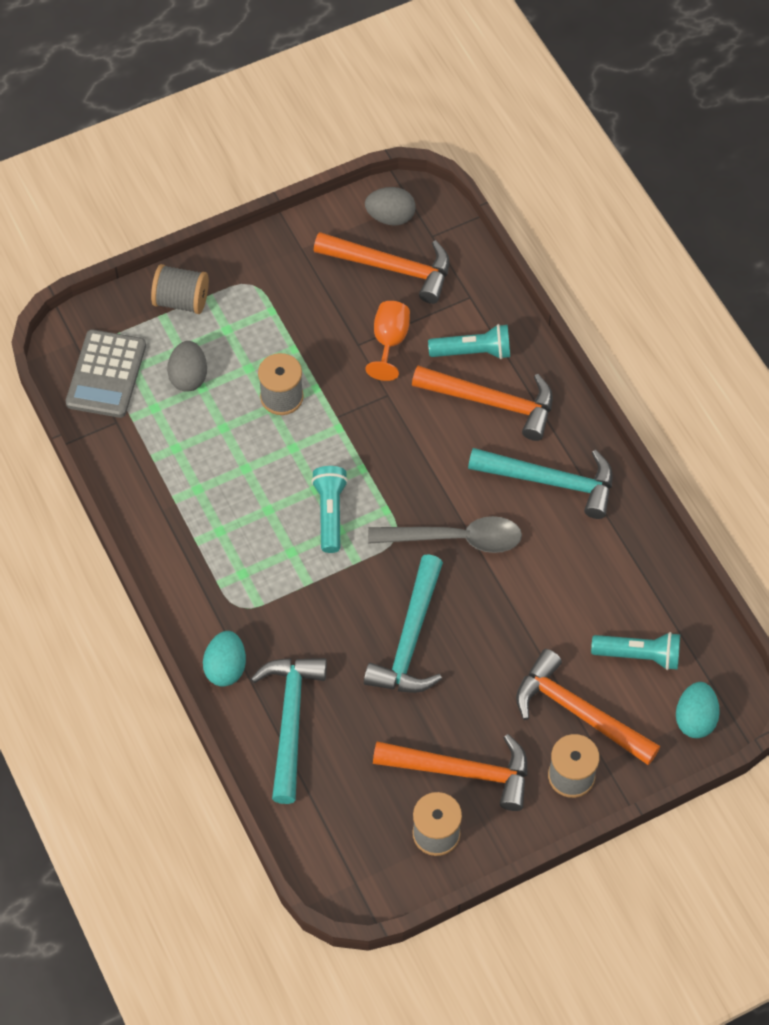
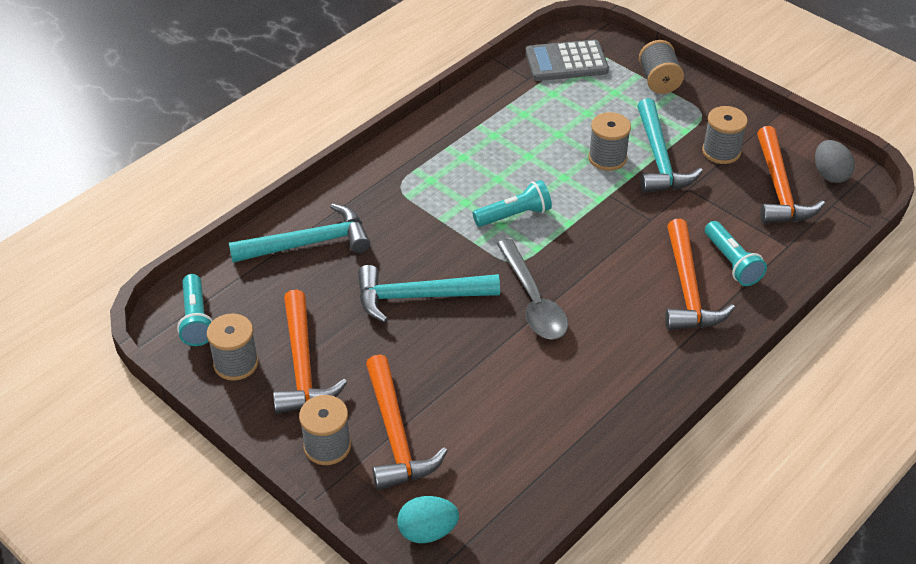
camera: 70 degrees right, 15 degrees down
grey egg [167,341,207,392] -> none
turquoise egg [203,631,246,687] -> none
orange goblet [365,301,410,381] -> none
turquoise hammer [468,448,612,519] -> turquoise hammer moved to [637,98,703,193]
orange hammer [516,649,660,765] -> orange hammer turned 150 degrees clockwise [366,354,447,490]
turquoise flashlight [591,632,680,670] -> turquoise flashlight moved to [177,274,213,346]
none -> grey spool [702,106,748,164]

